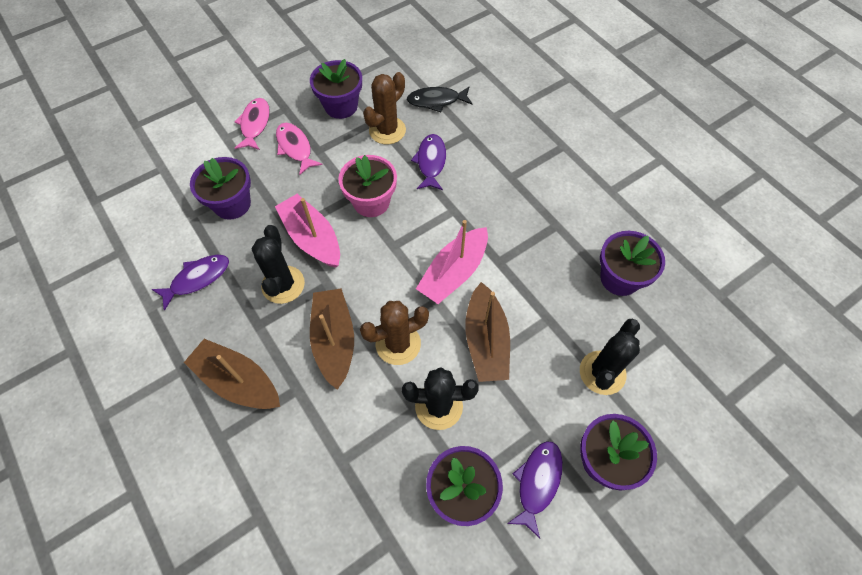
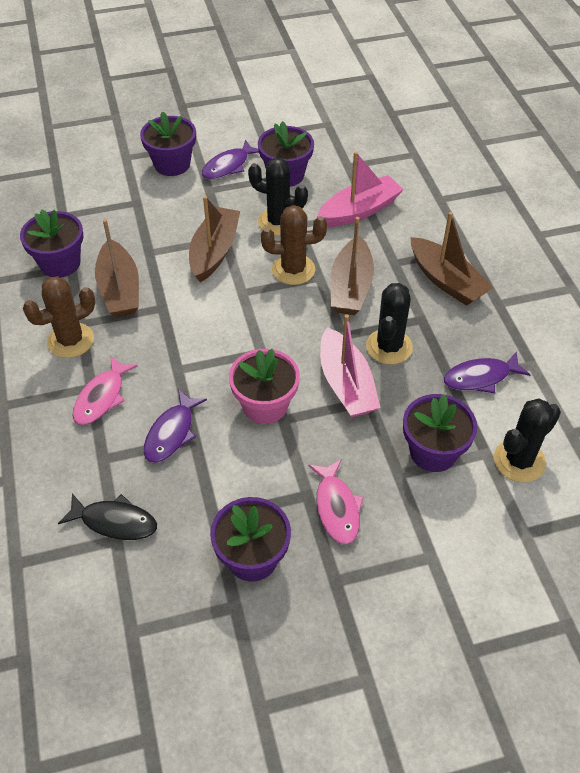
camera: 160 degrees left, 10 degrees down
pink fish [235,98,270,150] -> pink fish moved to [72,355,138,425]
brown cactus [363,72,406,144] -> brown cactus moved to [23,276,95,358]
pink boat [416,220,488,304] -> pink boat moved to [317,151,404,227]
black cactus [580,319,640,395] -> black cactus moved to [494,398,561,482]
none -> brown boat [95,219,139,317]

